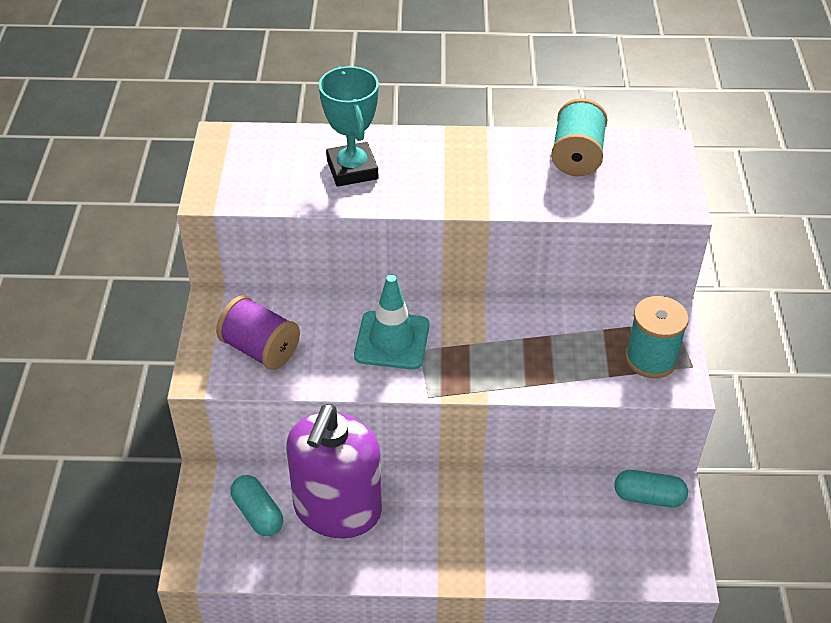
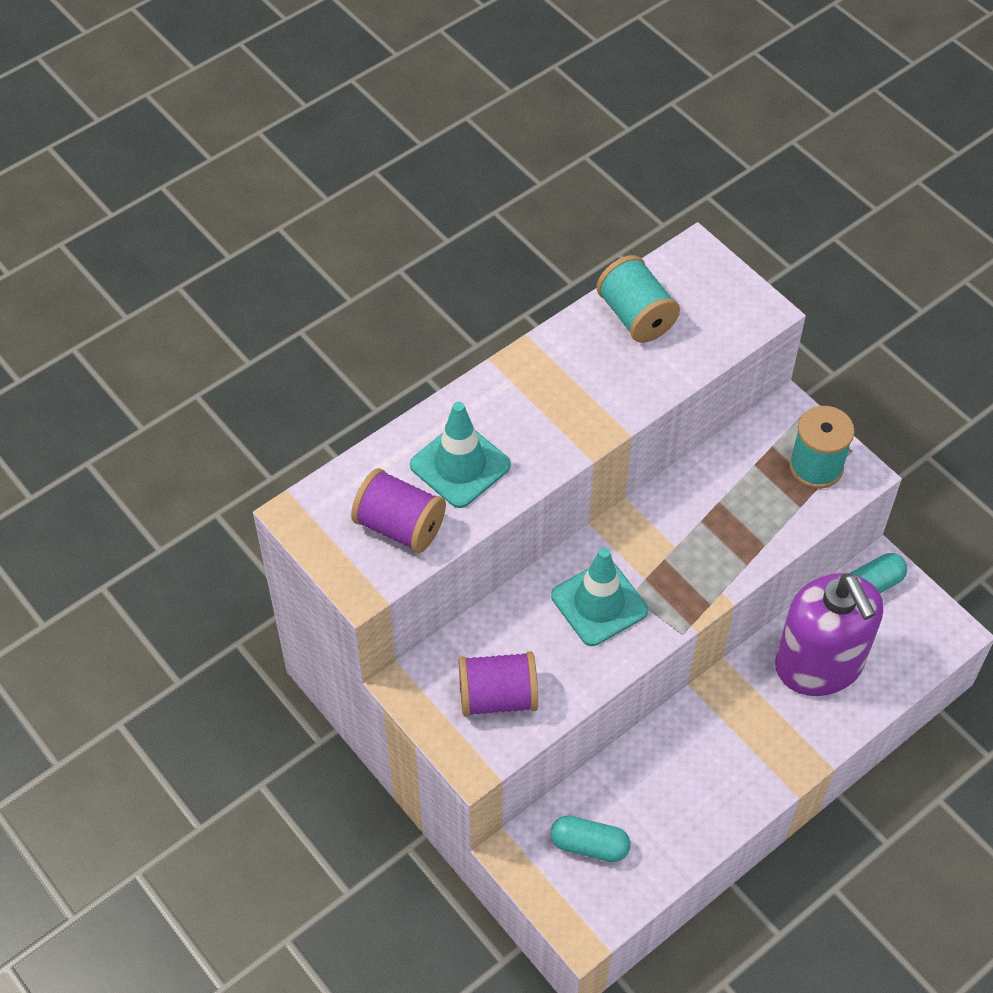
camera: 40 degrees left, 10 degrees up
purple soap dispenser [286,404,382,538] -> purple soap dispenser moved to [775,573,883,696]
turquoise trophy [319,66,379,187] -> turquoise traffic cone [410,402,511,508]
none -> purple spool [351,468,446,553]

